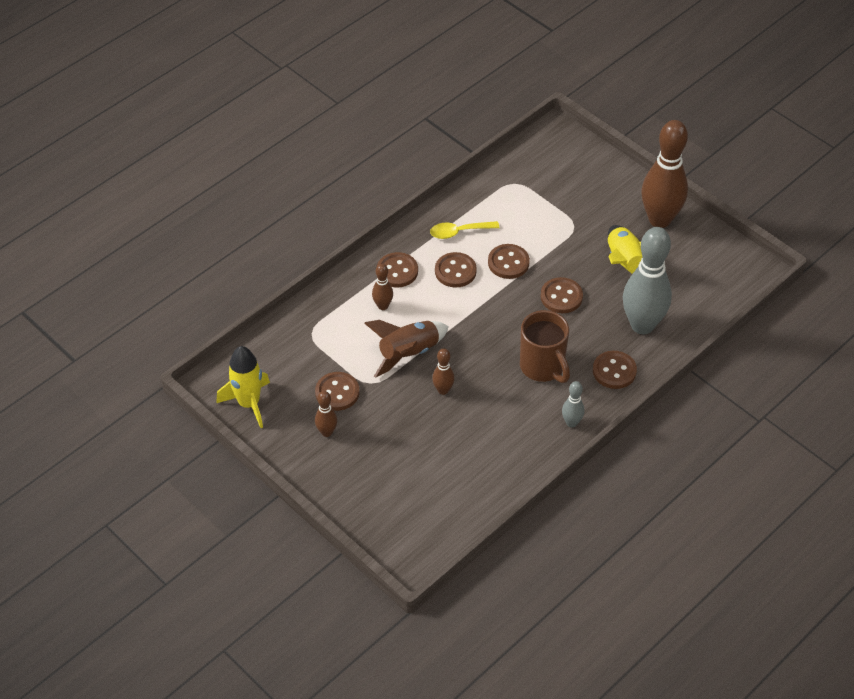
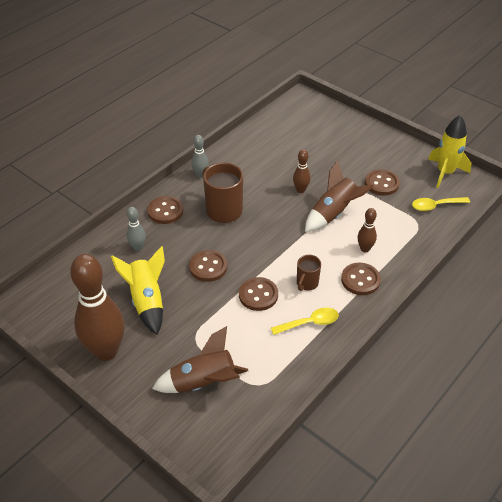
camera: 175 degrees right, 5 degrees down
brown bowling pin [315,391,337,437] -> none
brown button [435,252,477,288] -> brown mug [297,255,321,291]
grey bowling pin [623,227,672,334] -> grey bowling pin [127,207,146,251], size x0.45
none -> brown rocket [152,326,248,393]
none -> yellow spoon [412,197,470,211]

